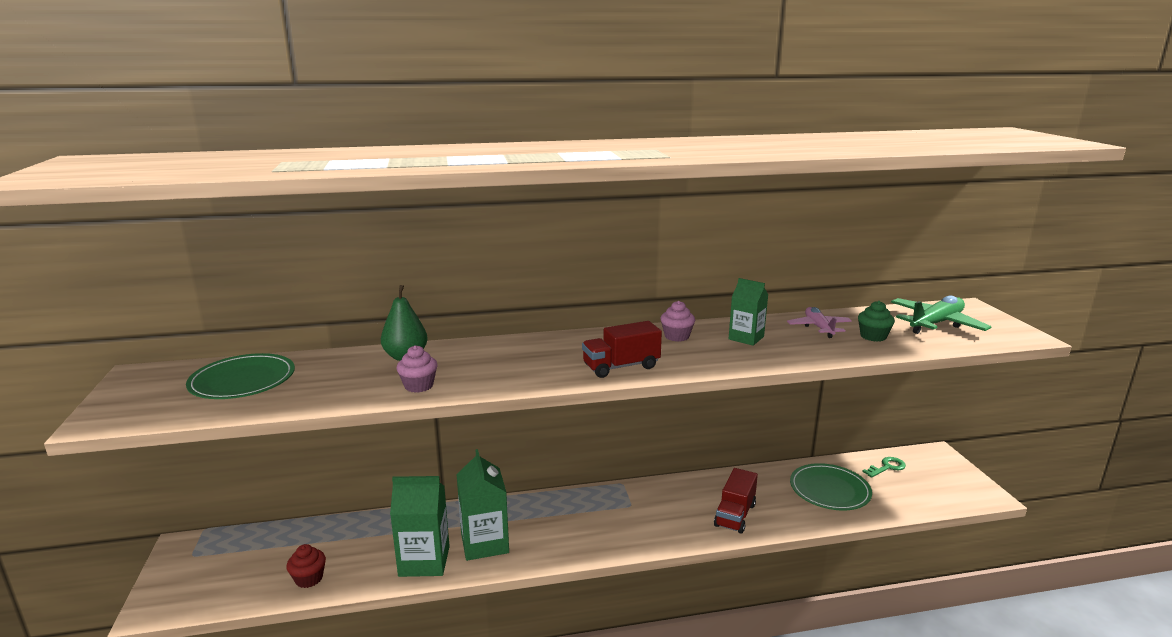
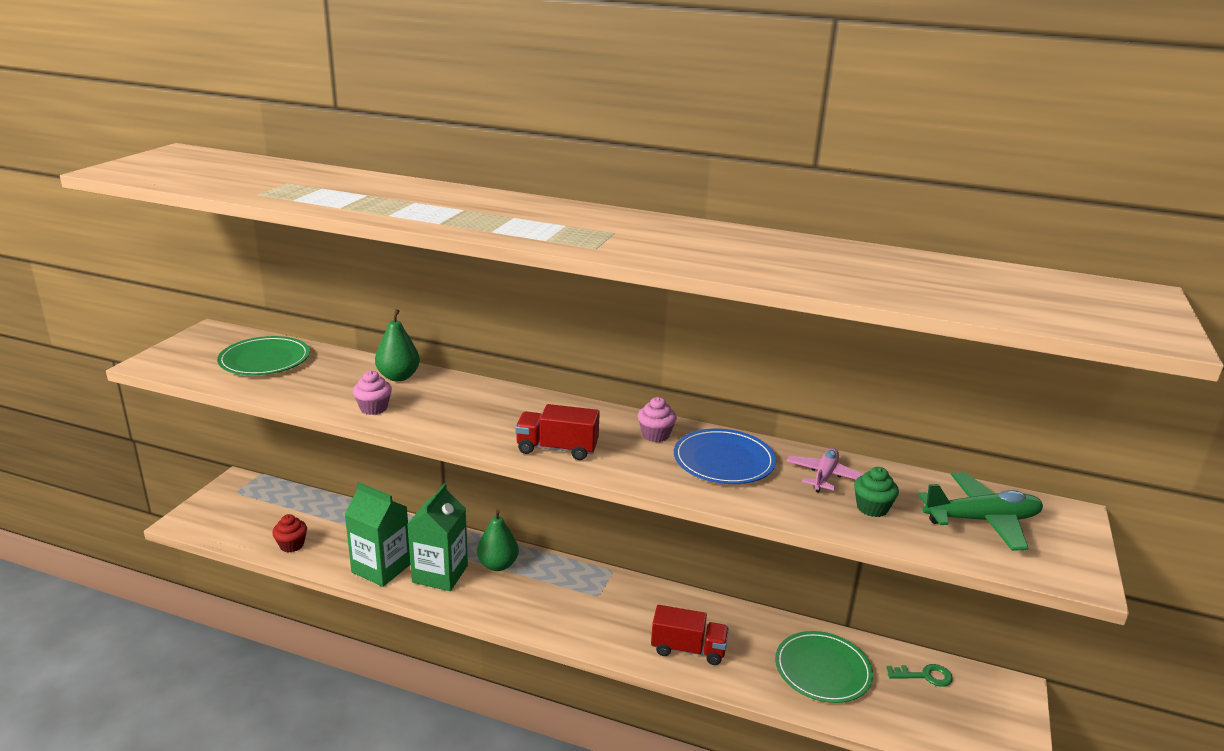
camera: 30 degrees right, 5 degrees up
red truck [714,468,758,534] -> red truck turned 135 degrees counterclockwise [651,605,729,665]
green carton [729,278,768,346] -> blue plate [674,429,776,484]
none -> green pear [477,509,519,571]

